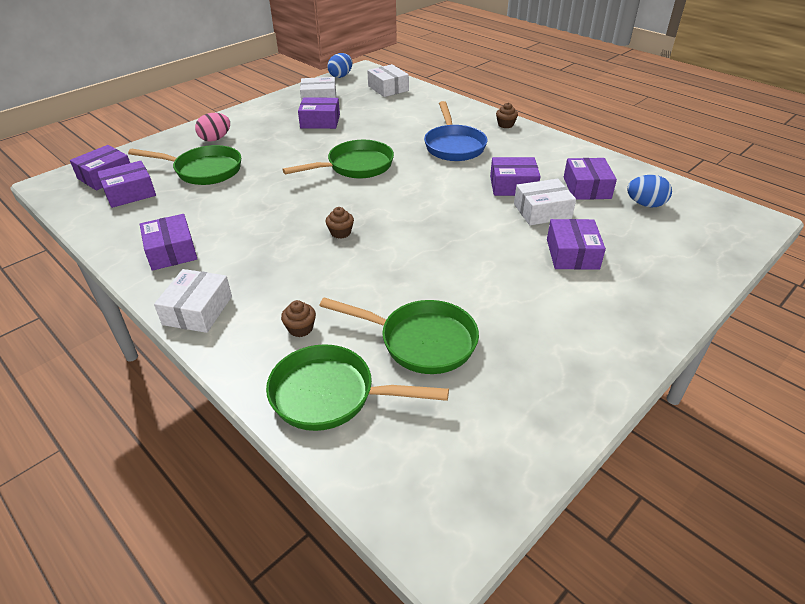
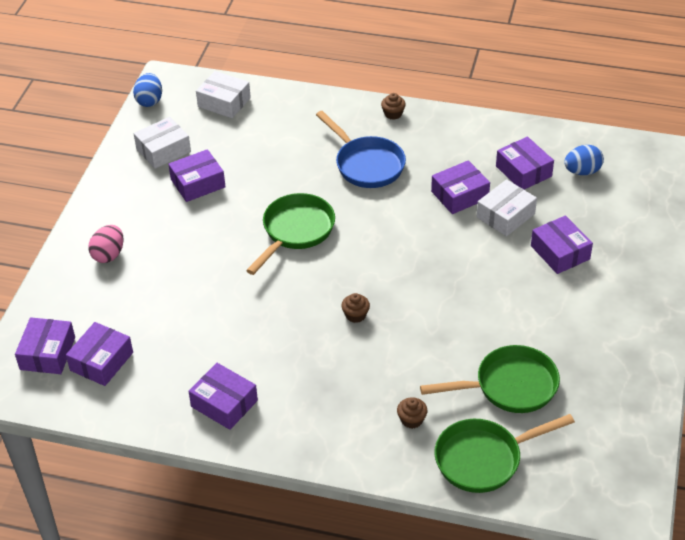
camera: 30 degrees left, 5 degrees up
green pan [128,145,241,185] -> none
white box [154,269,232,333] -> none

